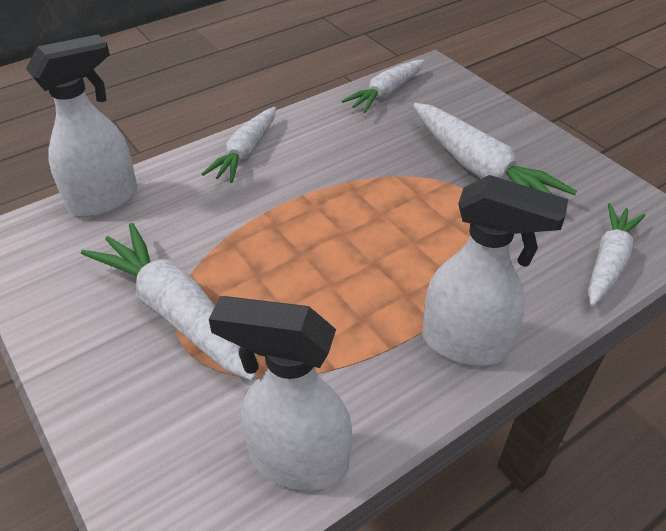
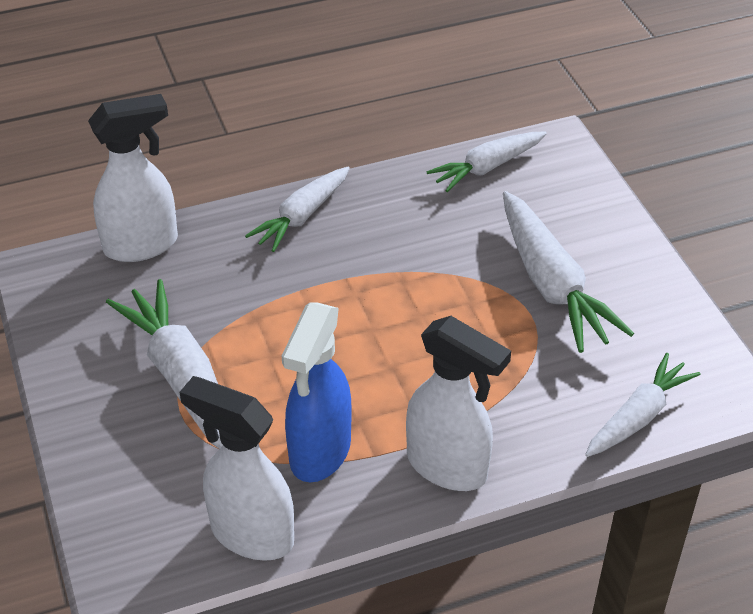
camera: 15 degrees right, 0 degrees up
none -> blue spray bottle [282,302,352,482]

